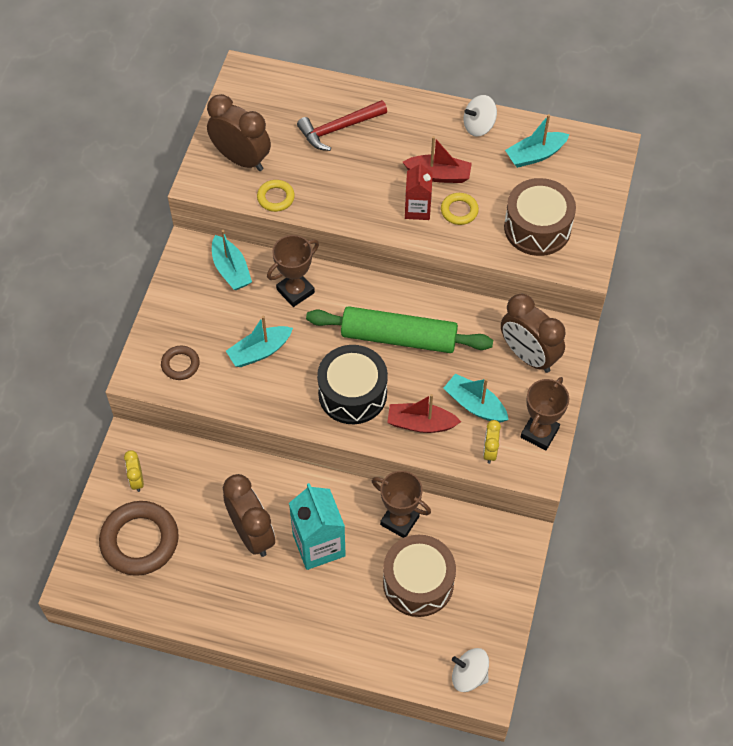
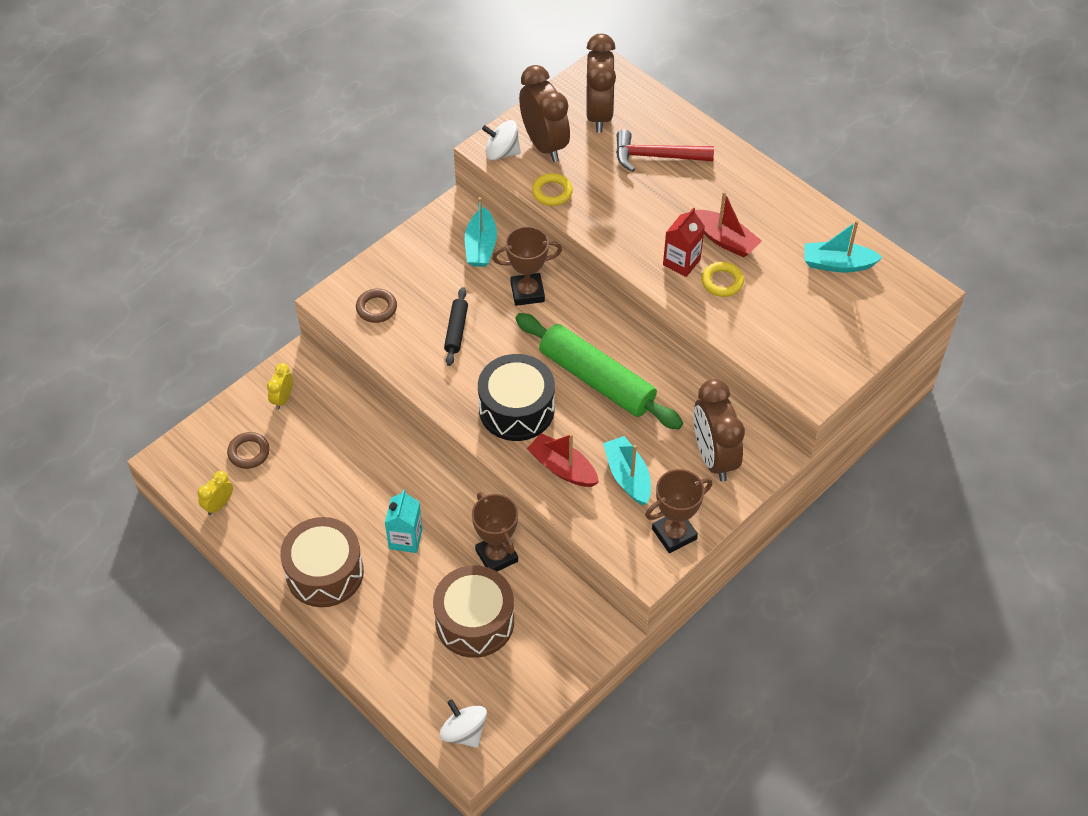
camera: 30 degrees right, 5 degrees down
brown ring [99,501,179,576] -> brown ring [227,432,270,469], size x0.50
brown clock [223,474,275,557] -> brown clock moved to [586,34,616,133]
turquoise boat [226,316,293,367] -> black rolling pin [444,287,468,366]
turquoise carton [289,483,346,570] -> turquoise carton [385,489,423,553], size x0.63
white spinning top [464,95,497,136] -> white spinning top moved to [482,120,521,160]
yellow clock [483,420,501,464] -> yellow clock moved to [198,471,233,515]
brown drum [504,178,576,256] -> brown drum moved to [280,517,364,607]

